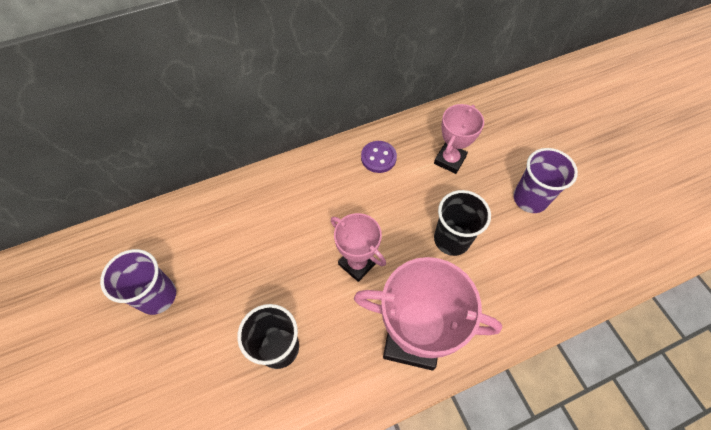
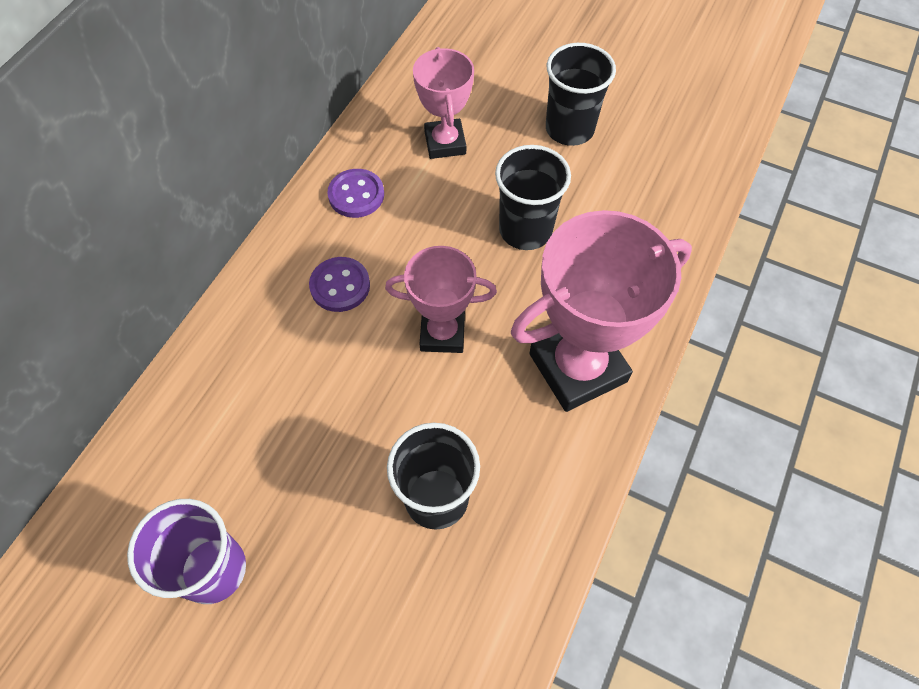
camera: 40 degrees left, 0 degrees up
purple cup [513,148,578,213] -> black cup [546,43,616,146]
none -> purple button [309,257,370,312]

